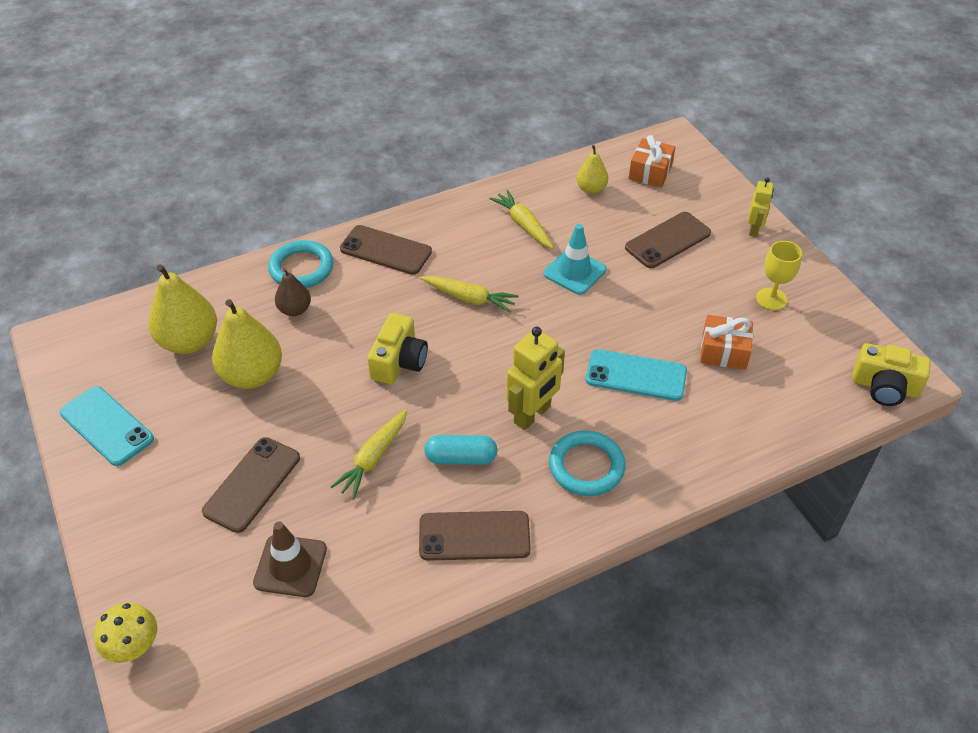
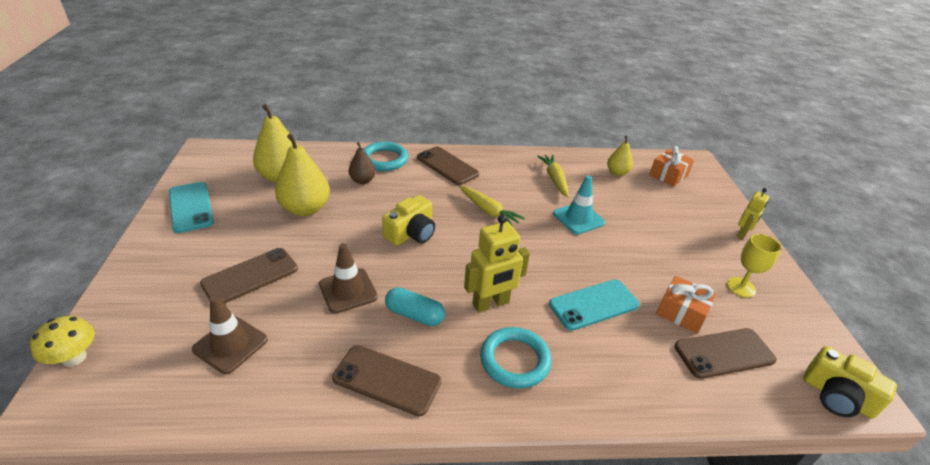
camera: 20 degrees right, 10 degrees down
yellow carrot [330,409,407,499] -> brown traffic cone [319,243,378,314]
turquoise phone [586,349,687,401] -> turquoise phone turned 60 degrees counterclockwise [549,279,640,331]
brown phone [625,212,711,268] -> brown phone moved to [674,328,777,379]

